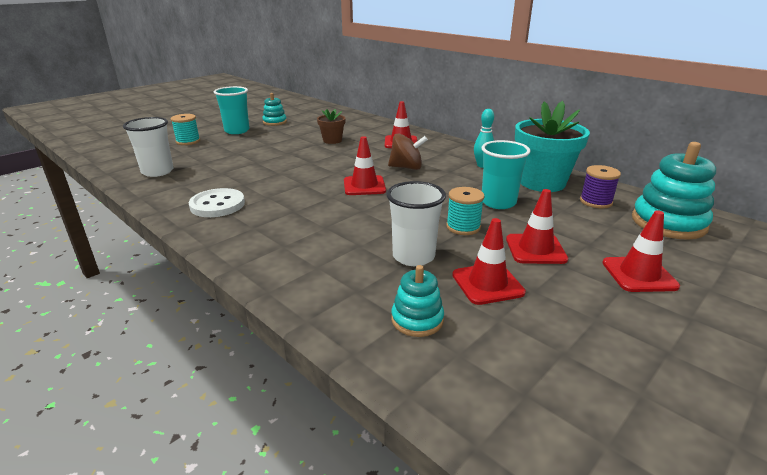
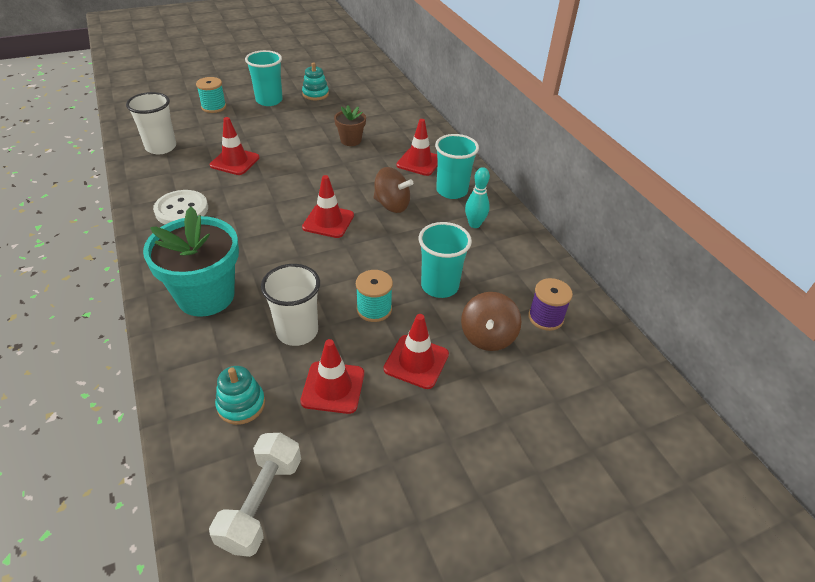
camera: 20 degrees right, 15 degrees up
turquoise flower pot [515,101,590,192] -> turquoise flower pot moved to [143,207,239,317]
red traffic cone [602,210,680,292] -> red traffic cone moved to [210,117,259,175]
turquoise stacking toy [632,142,716,240] -> none
none -> white dumbbell [209,433,301,557]
none -> turquoise cup [435,134,479,199]
none -> brown spinning top [461,292,522,351]

